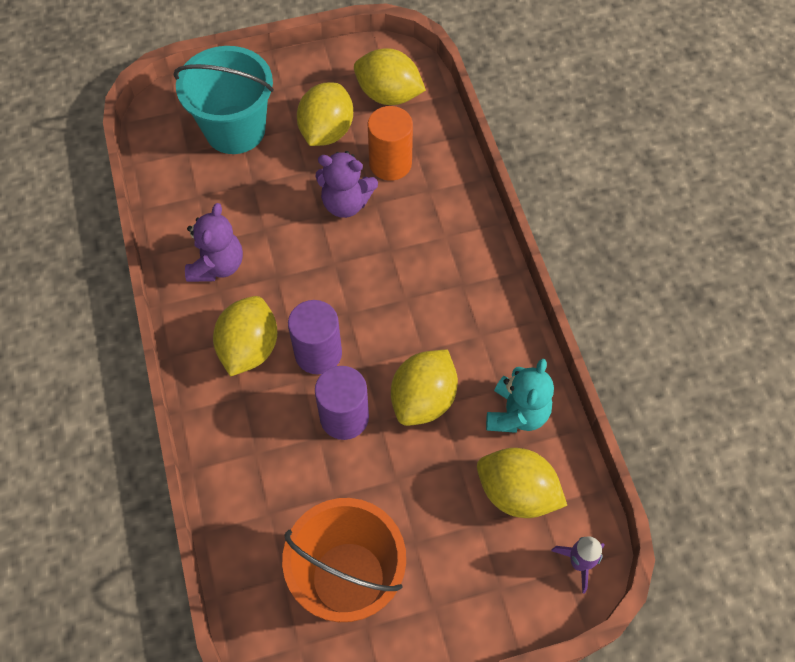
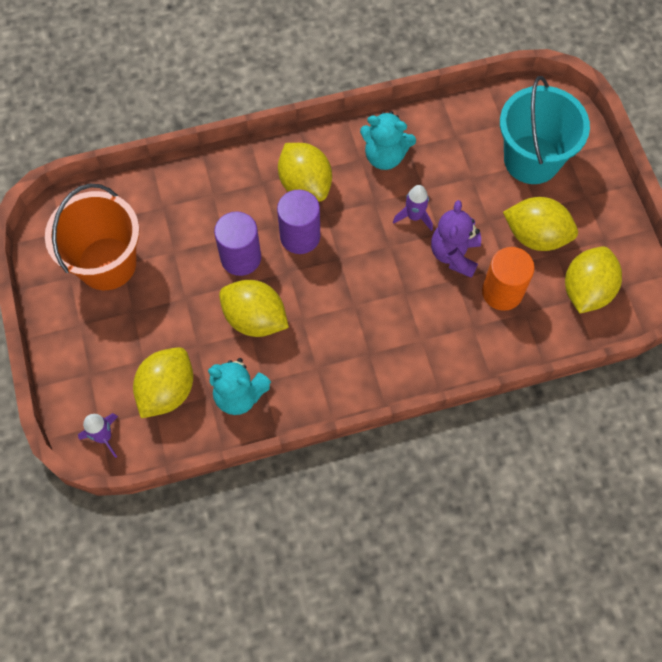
camera: 90 degrees right, 5 degrees up
purple teddy bear [185,203,243,282] -> turquoise teddy bear [360,111,416,170]
yellow lemon [213,296,277,377] -> yellow lemon turned 45 degrees clockwise [278,143,332,202]
none -> purple rocket [393,185,433,231]

